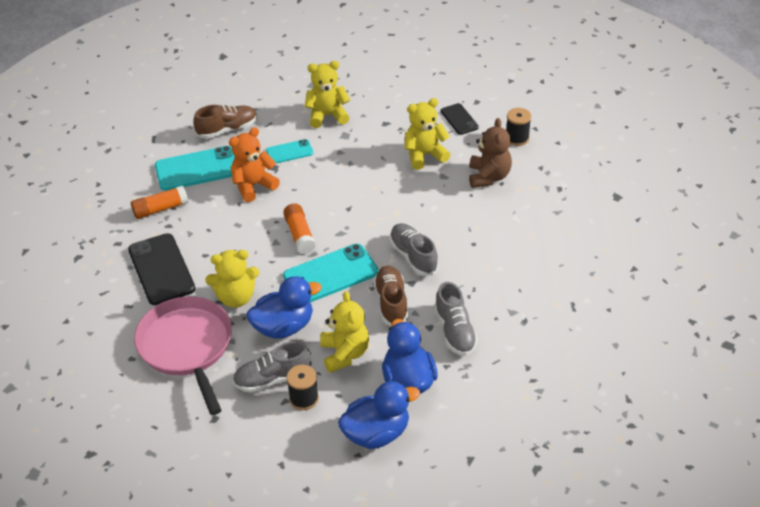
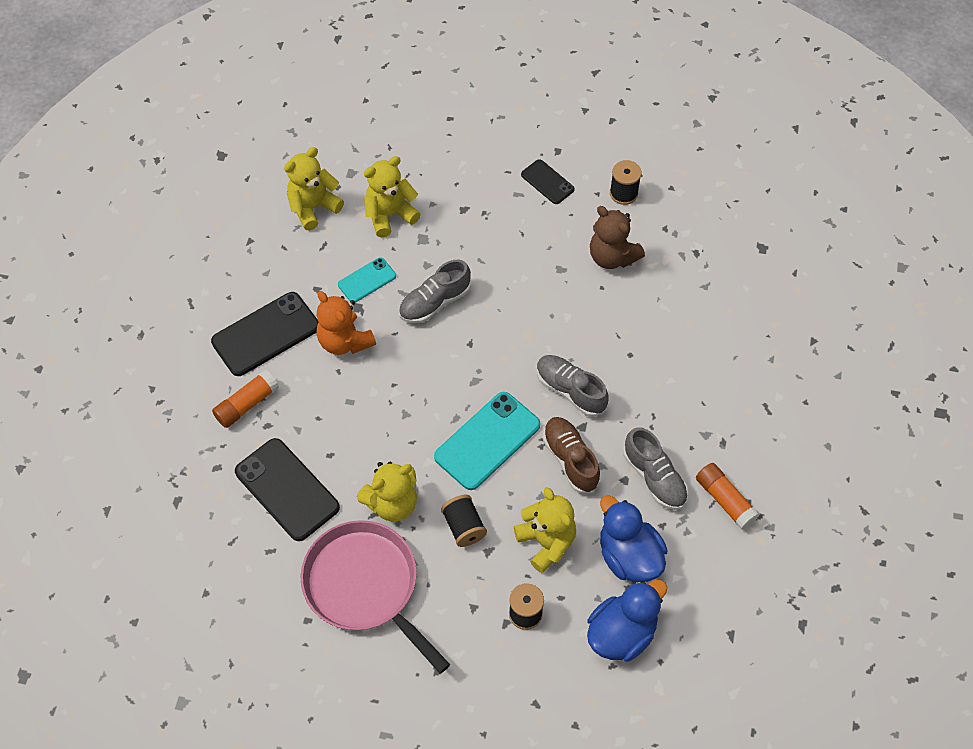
camera: 20 degrees left, 15 degrees up
turquoise phone [155,146,235,191] -> black phone [211,292,318,376]
brown shoe [193,105,257,139] -> none
orange teddy bear [229,127,280,202] -> orange teddy bear turned 75 degrees counterclockwise [316,291,376,355]
grey shoe [233,341,312,393] -> grey shoe moved to [399,260,471,323]
blue duck [246,276,322,339] -> black spool [441,495,487,547]
orange glue stick [283,203,316,254] -> orange glue stick moved to [696,463,760,530]
yellow teddy bear [405,98,451,170] -> yellow teddy bear moved to [284,147,344,230]
brown teddy bear [469,118,512,188] -> brown teddy bear turned 150 degrees clockwise [590,206,645,269]

